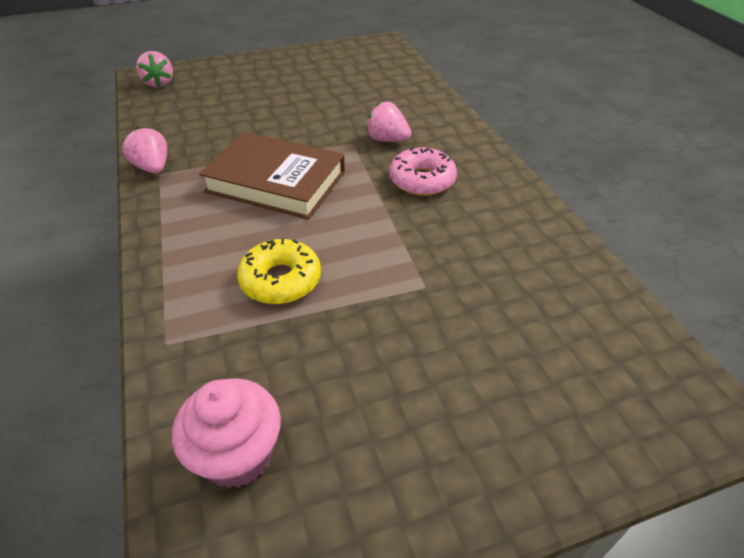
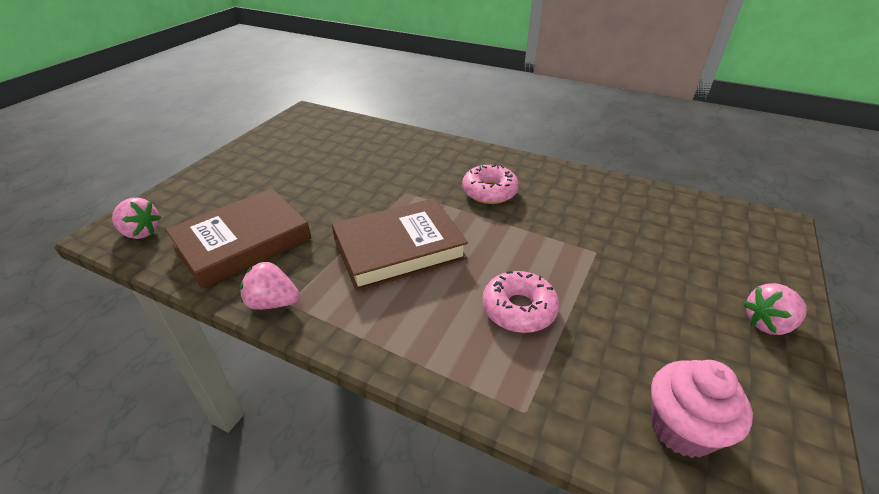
camera: 45 degrees left, 5 degrees down
yellow donut [237,239,321,304] -> pink donut [482,271,559,333]
pink strawberry [366,102,412,142] -> pink strawberry moved to [744,283,807,335]
none -> brown book [166,188,311,289]

